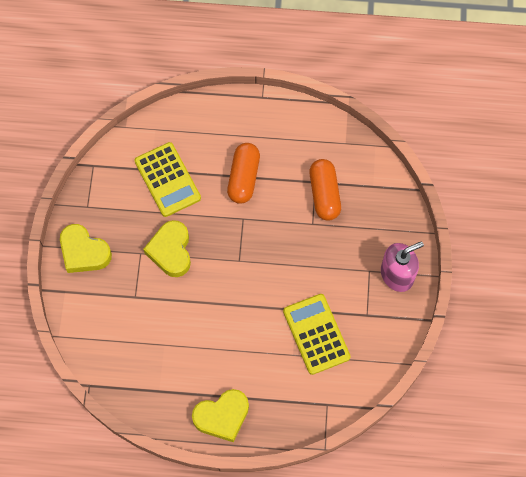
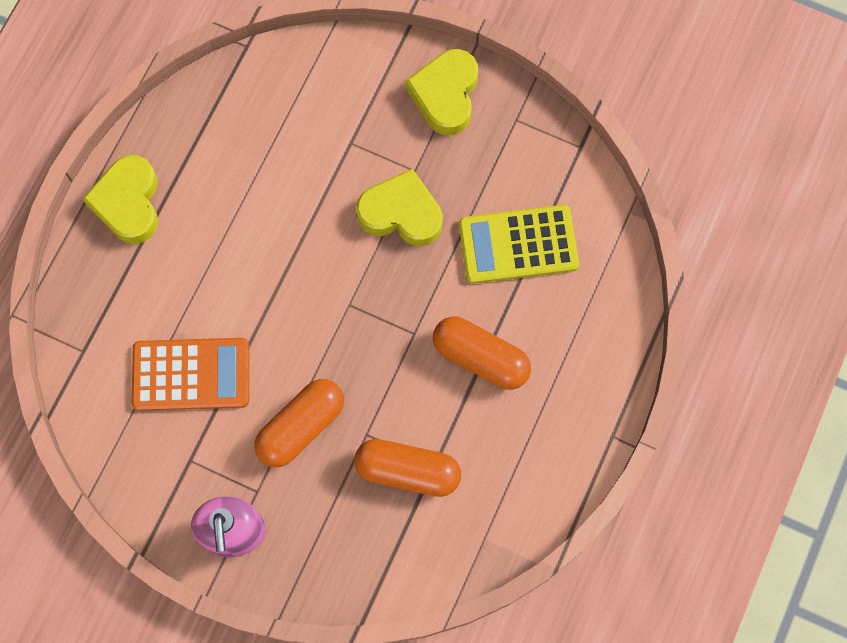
camera: 110 degrees right, 5 degrees up
yellow heart [60,224,112,273] -> yellow heart turned 45 degrees counterclockwise [406,49,478,135]
yellow calculator [283,294,351,375] -> orange calculator [132,338,249,411]
none -> orange capsule [254,379,344,467]

